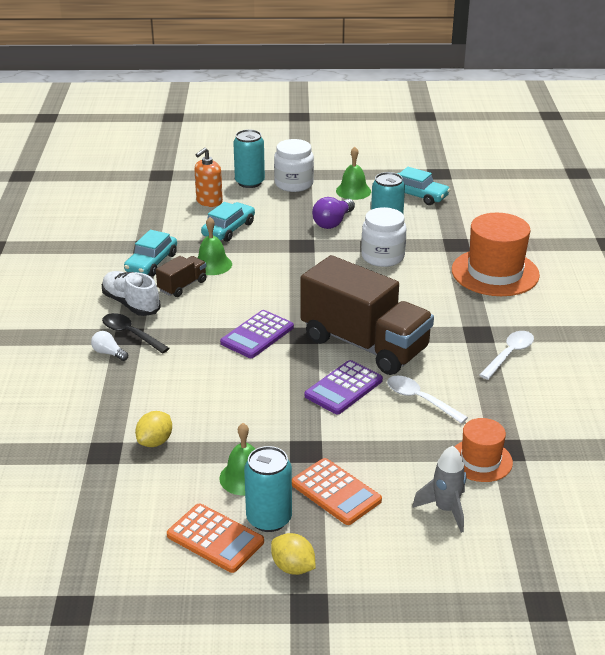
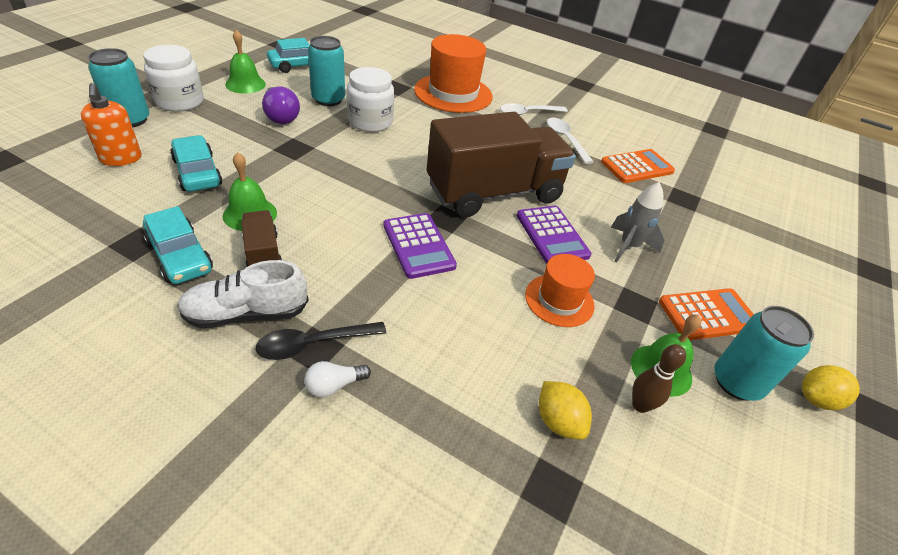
camera: 65 degrees left, 10 degrees up
orange calculator [167,504,264,573] -> orange calculator moved to [601,149,675,183]
white spoon [387,376,468,424] -> white spoon moved to [500,103,568,115]
grey rocket [412,446,466,533] -> grey rocket moved to [611,182,664,263]
orange hat [454,418,513,482] -> orange hat moved to [525,254,595,327]
none -> brown bowling pin [632,344,686,413]

